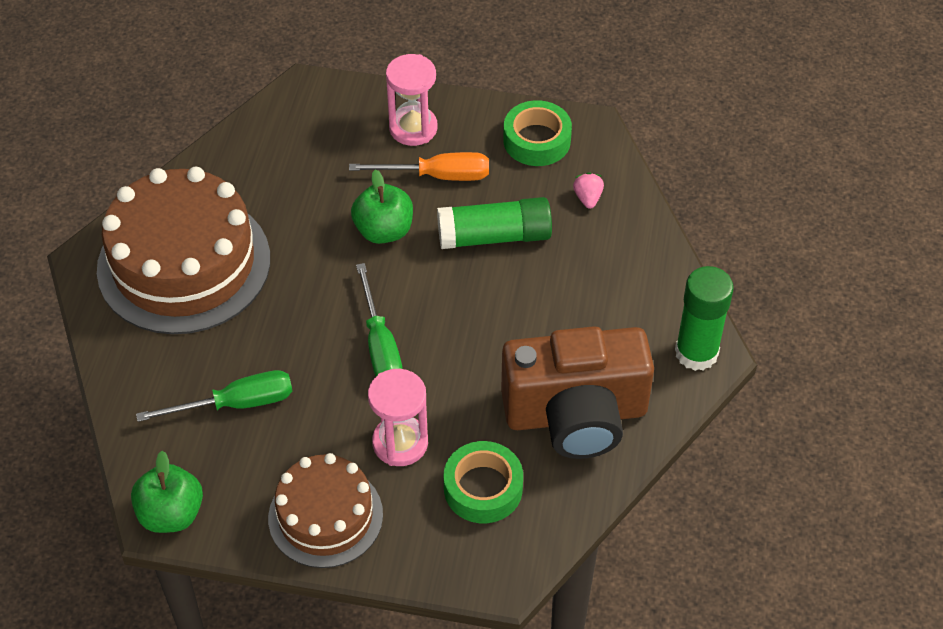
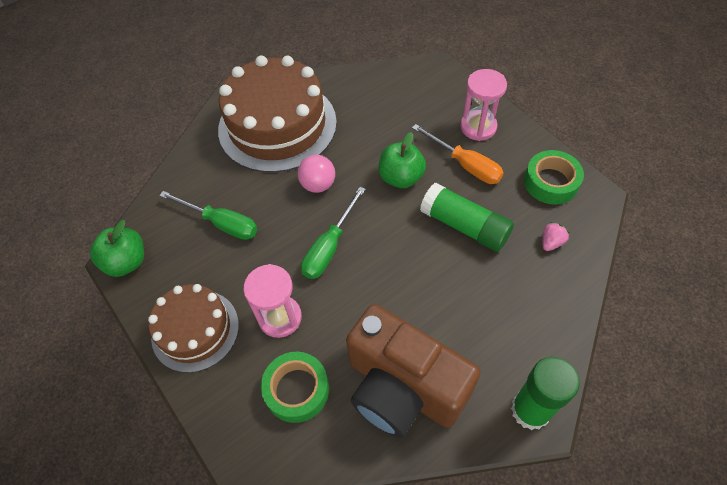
camera: 45 degrees right, 5 degrees up
none -> pink ball [298,155,335,193]

